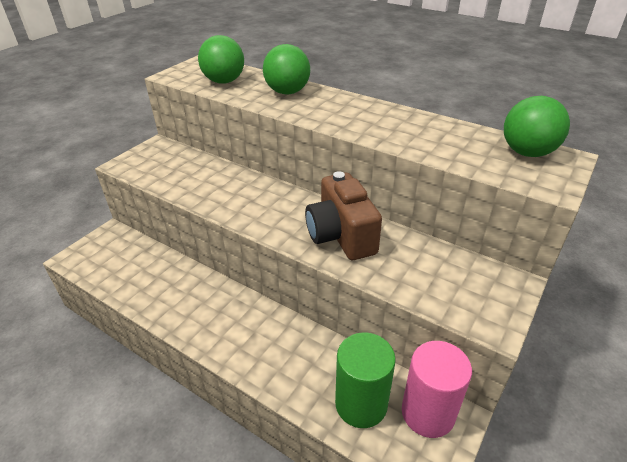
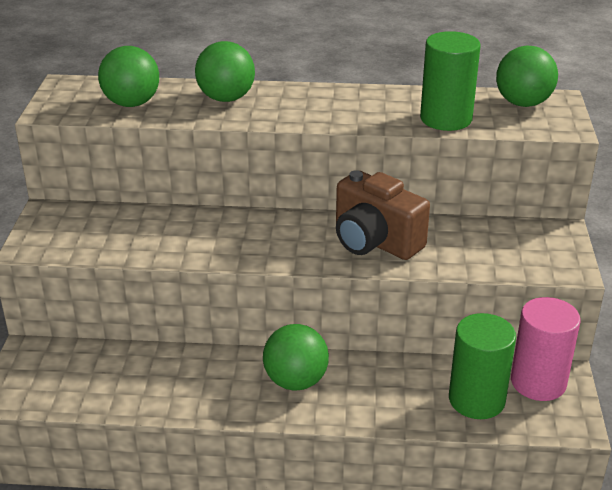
camera: 30 degrees left, 5 degrees down
none -> green ball [263,324,329,391]
none -> green cylinder [420,31,481,131]

